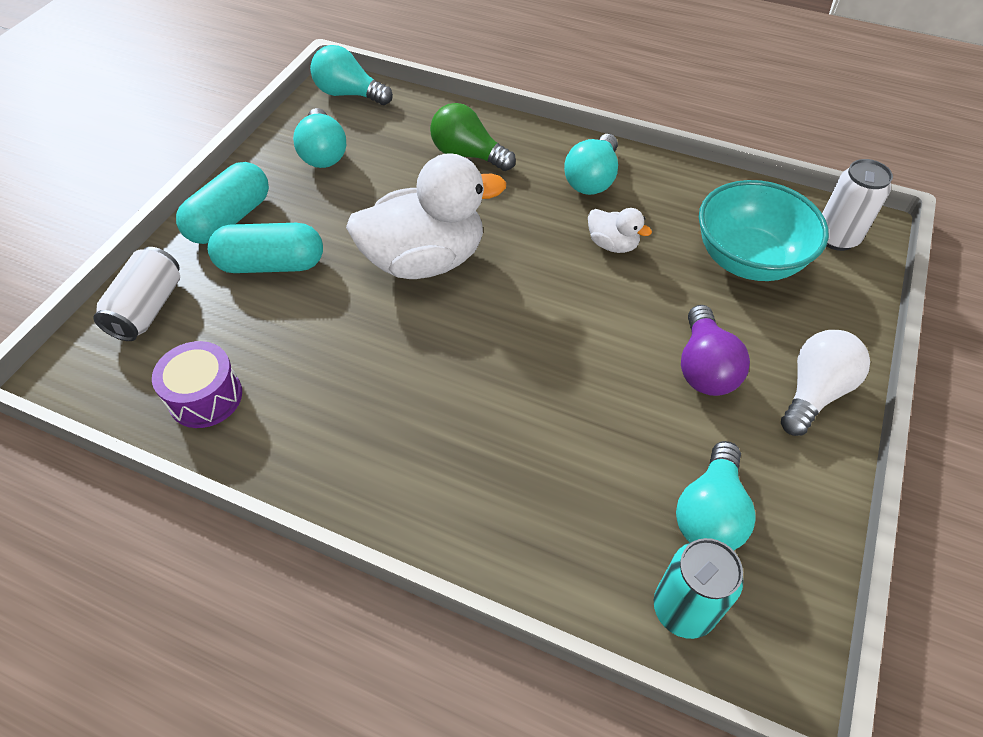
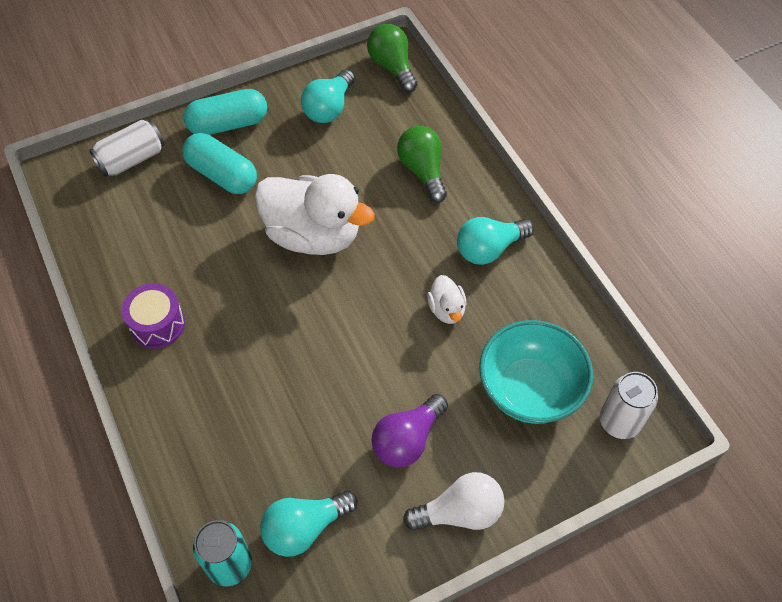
camera: 40 degrees right, 5 degrees up
purple drum [152,341,242,428] -> purple drum moved to [122,283,185,349]
turquoise light bulb [310,45,393,105] -> green light bulb [367,24,417,93]

